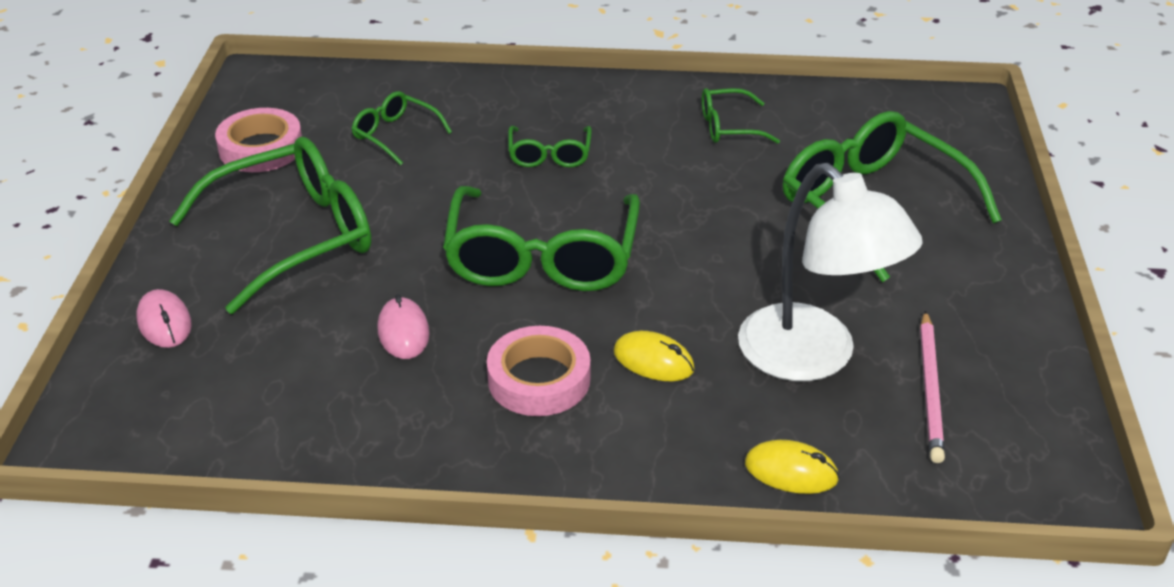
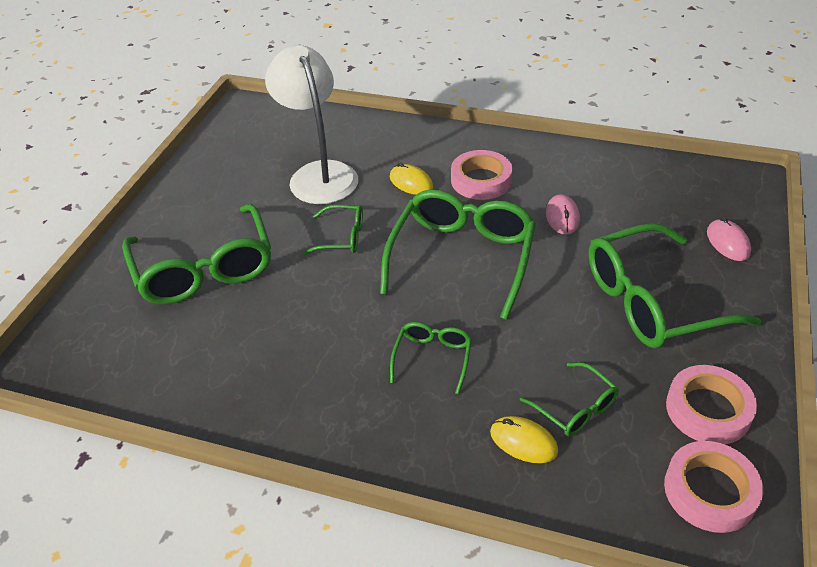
camera: 165 degrees left, 5 degrees up
green glasses [702,88,780,144] -> green glasses moved to [303,205,363,255]
yellow mouse [745,440,840,494] -> yellow mouse moved to [490,416,558,463]
pink pencil [920,311,945,463] -> none
none -> pink tape [664,441,763,533]

